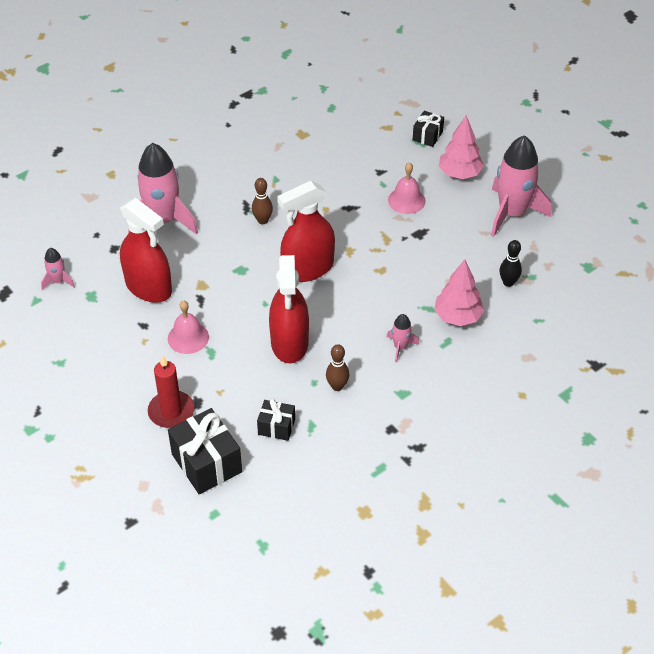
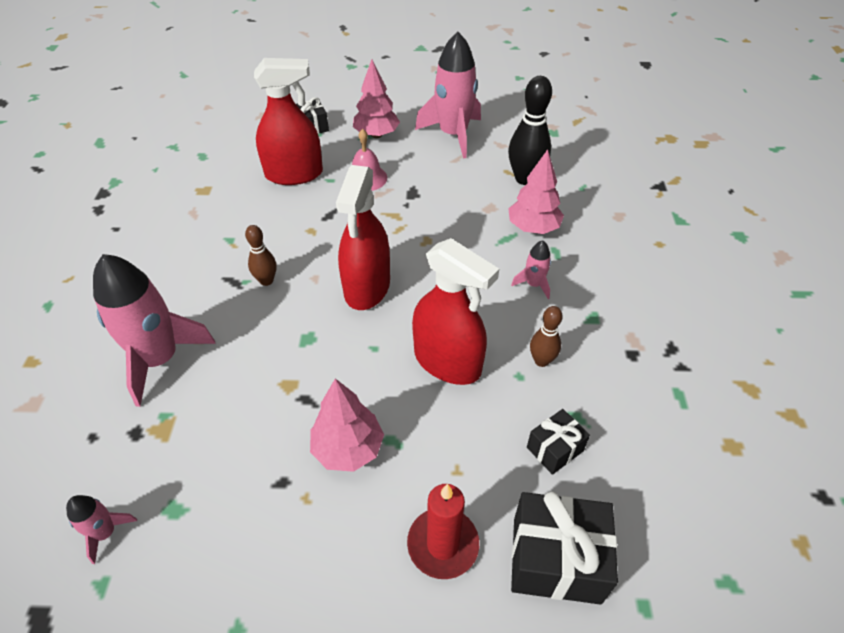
camera: 50 degrees left, 0 degrees up
red spray bottle [120,198,172,303] -> red spray bottle moved to [254,58,323,185]
pink bell [168,301,209,354] -> pink tree [310,379,384,472]
black bowling pin [499,240,522,287] -> black bowling pin [508,76,552,185], size x1.77

